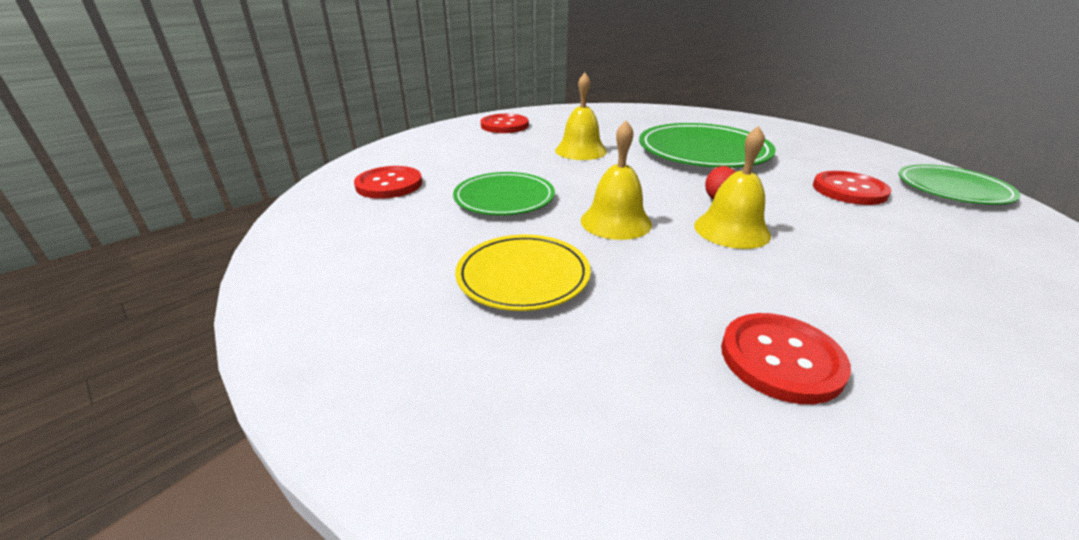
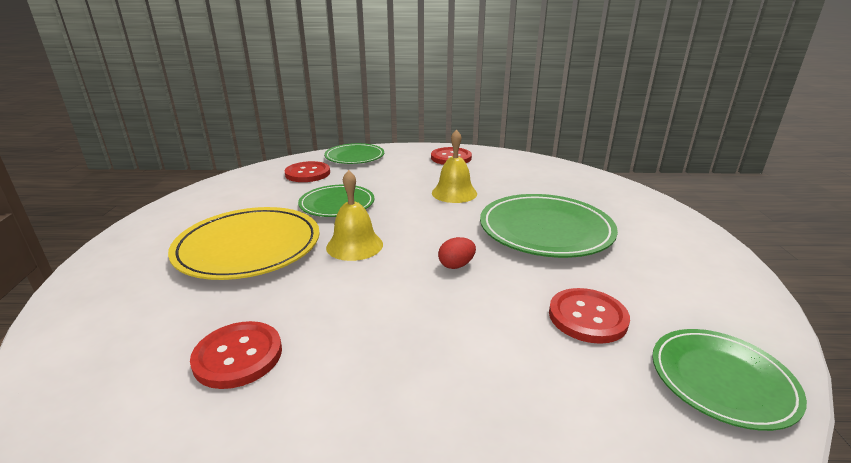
camera: 45 degrees right, 5 degrees down
yellow plate [455,235,591,311] -> yellow plate [168,207,320,280], size x1.59
yellow bell [694,126,771,249] -> none
none -> green plate [324,143,384,164]

